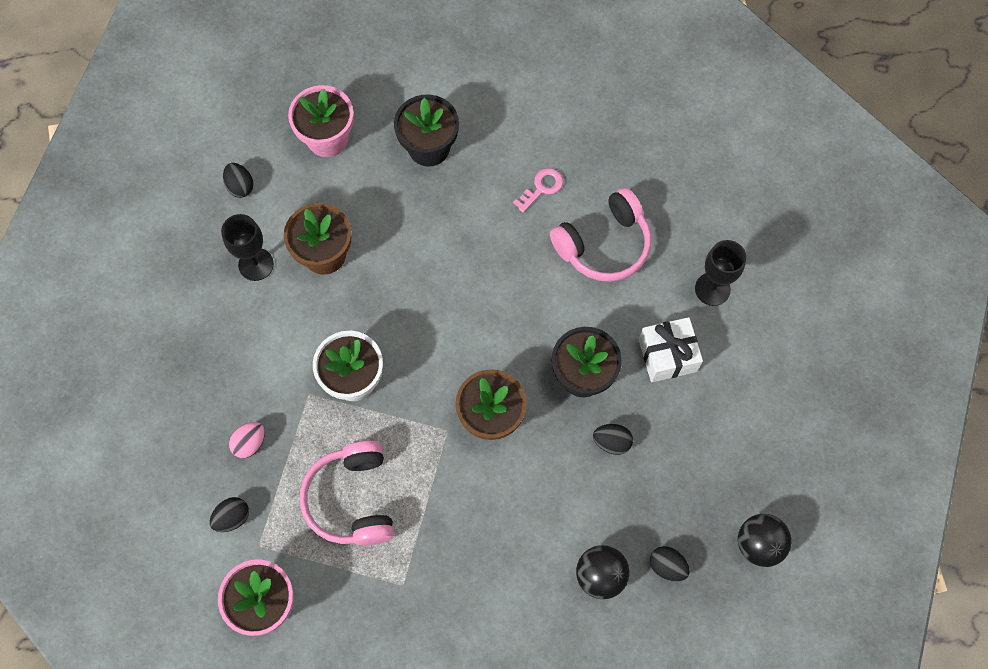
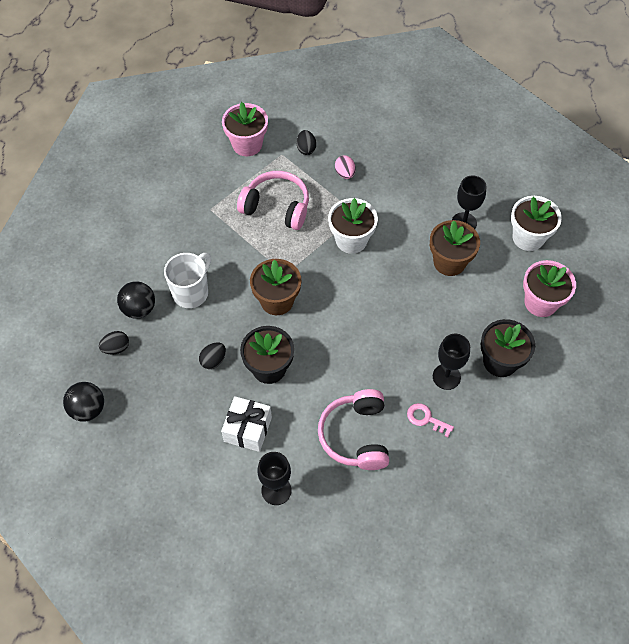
camera: 120 degrees right, 10 degrees down
black egg [223,163,253,198] -> white flower pot [511,196,562,251]
pink key [513,168,563,213] -> pink key turned 135 degrees clockwise [407,403,454,437]
none -> white mug [164,253,211,308]
none -> black goblet [433,334,470,390]

